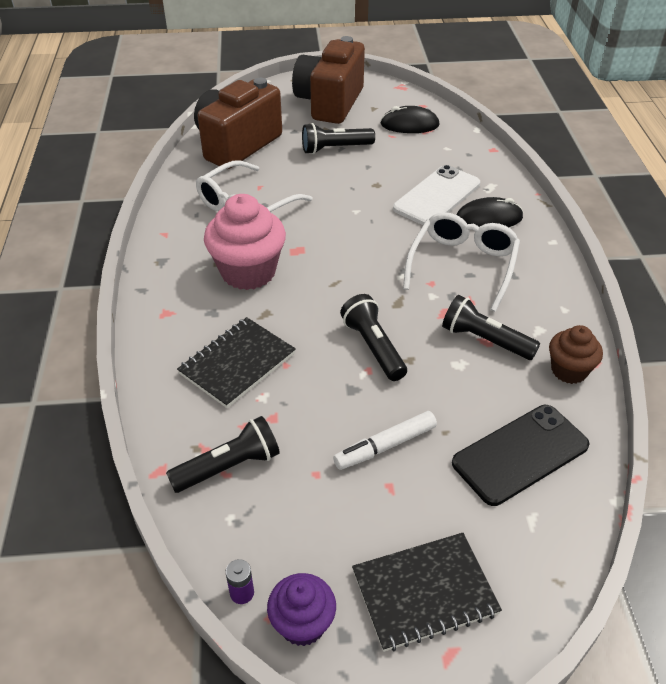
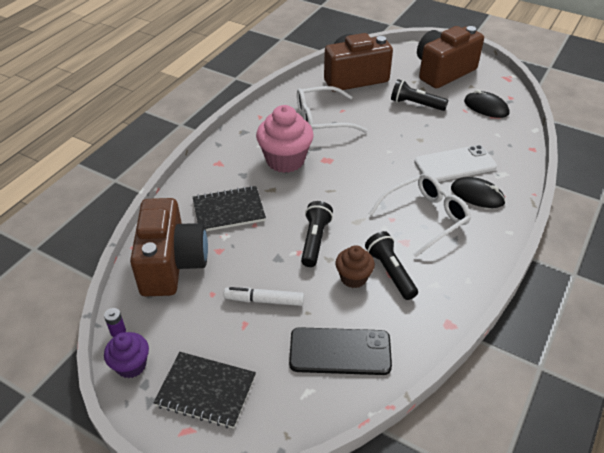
camera: 35 degrees right, 0 degrees up
black flashlight [166,416,280,493] -> brown camera [130,198,208,297]
brown cupcake [549,325,603,384] -> brown cupcake moved to [336,245,375,288]

